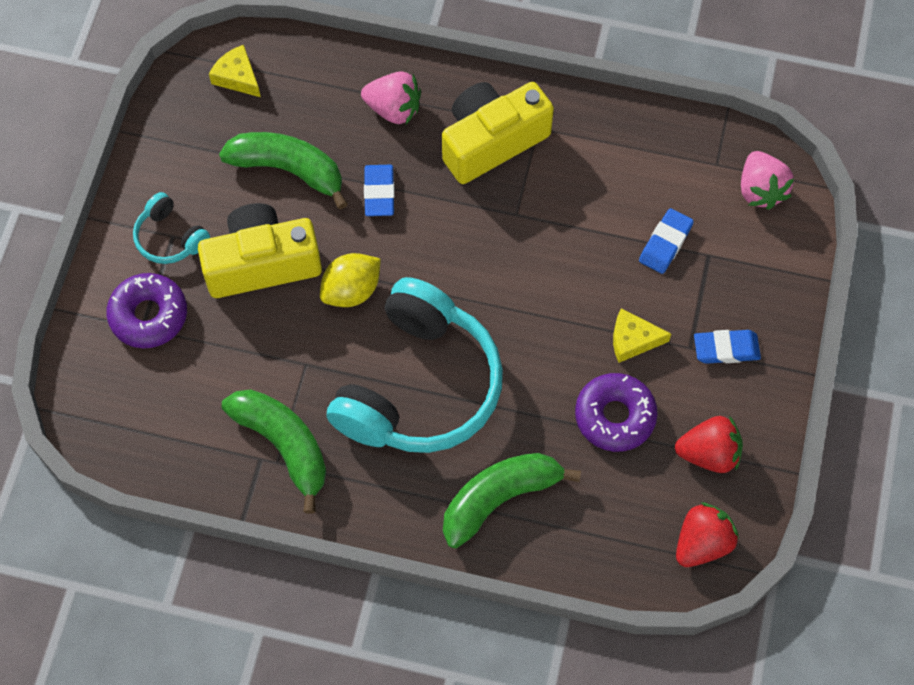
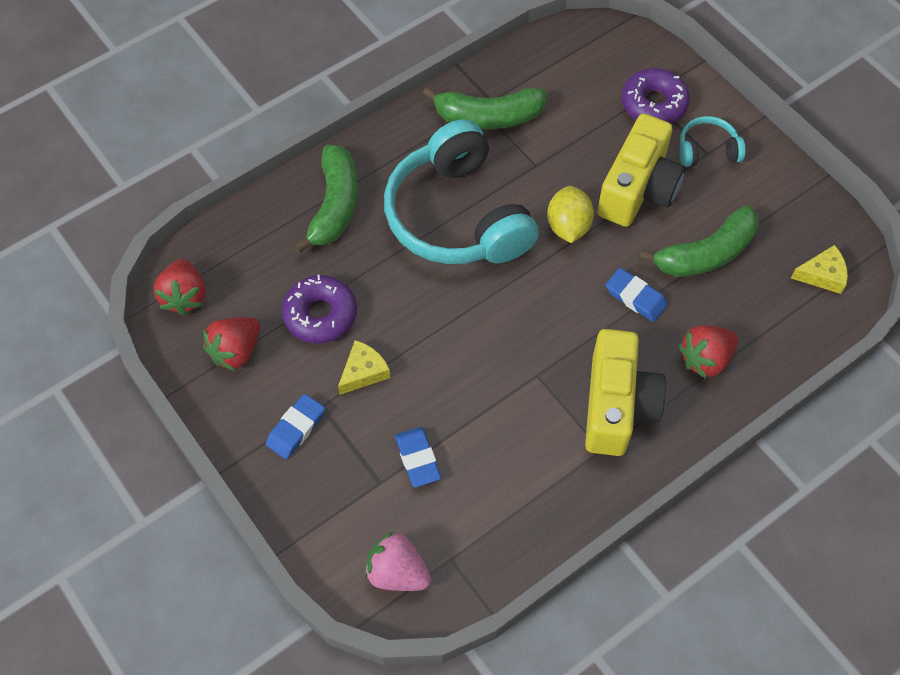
camera: 130 degrees right, 5 degrees down
pink strawberry [361,71,421,124] -> red strawberry [679,325,738,379]

